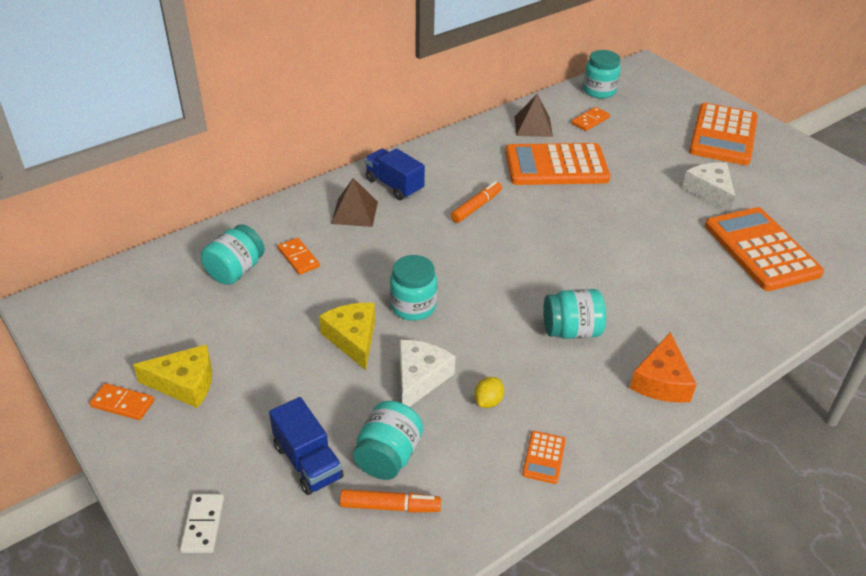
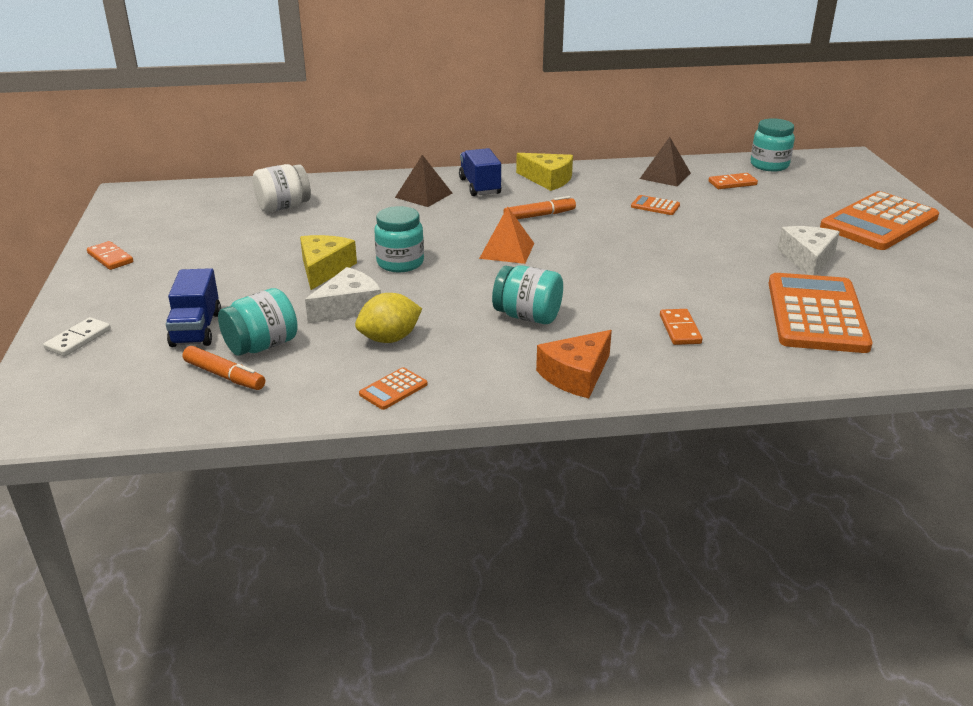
camera: 30 degrees right, 10 degrees down
yellow cheese [133,344,212,408] -> yellow cheese moved to [516,153,573,191]
turquoise jar [201,224,265,285] -> white jar [253,164,311,212]
orange domino [278,238,320,275] -> orange domino moved to [660,309,702,345]
yellow lemon [474,377,504,408] -> yellow lemon [355,293,422,343], size x1.64
orange calculator [505,143,610,185] -> orange calculator [631,195,680,215], size x0.40
none -> orange pyramid [479,207,534,264]

